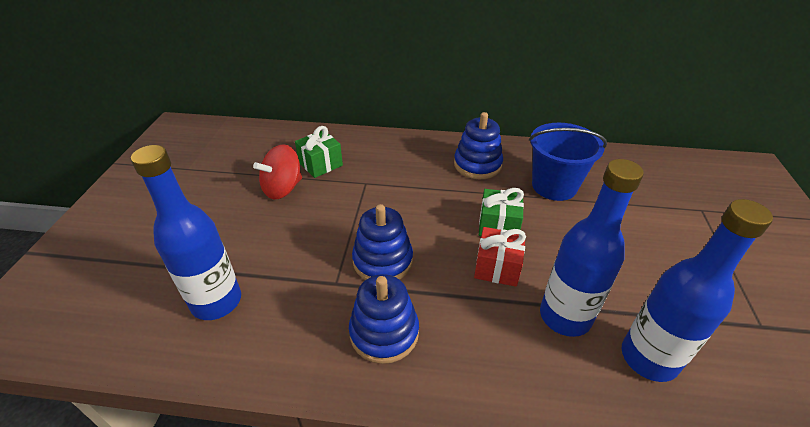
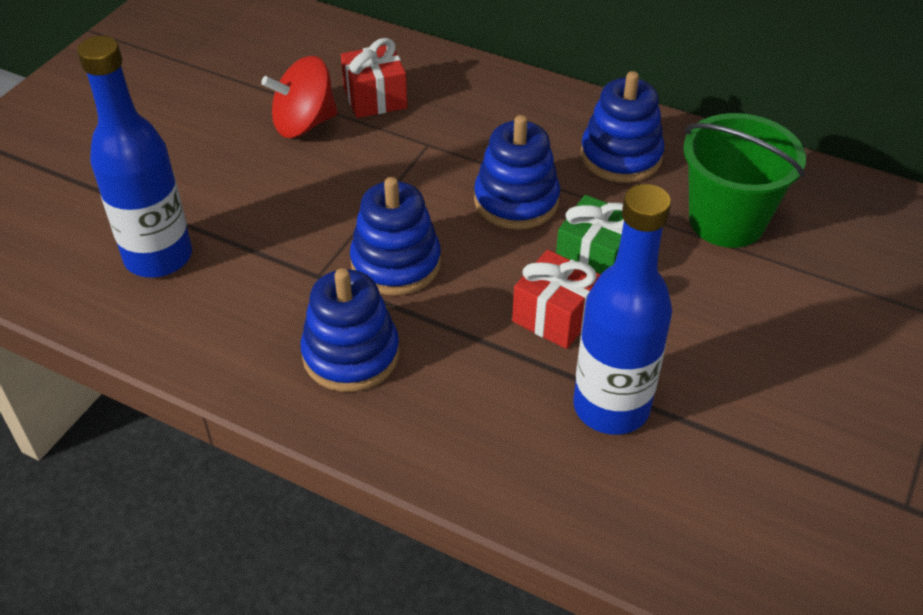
camera: 20 degrees right, 5 degrees up
green gift [295,126,343,178] -> red gift [341,38,407,118]
blue bucket [529,123,607,201] -> green bucket [683,113,806,248]
blue bottle [621,199,773,382] -> none
none -> blue stacking toy [474,115,560,230]

